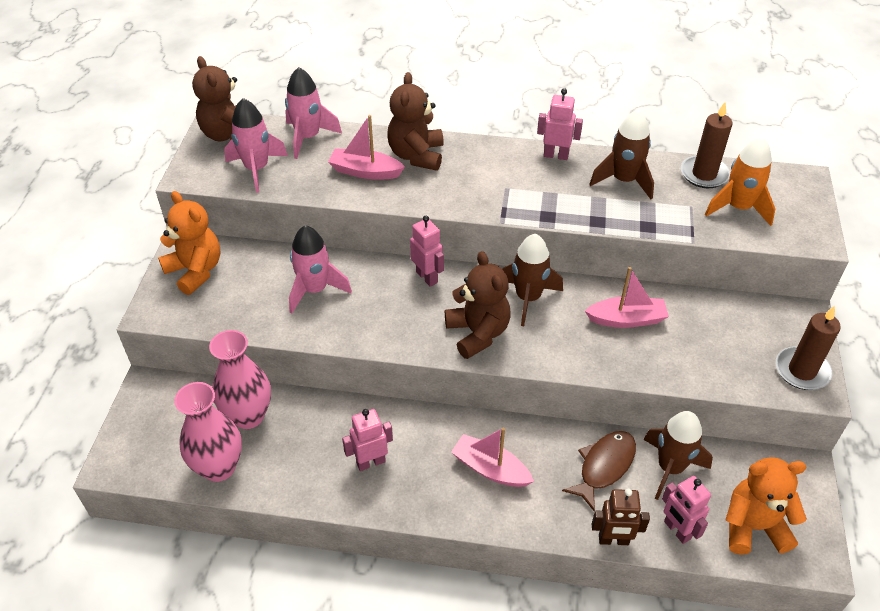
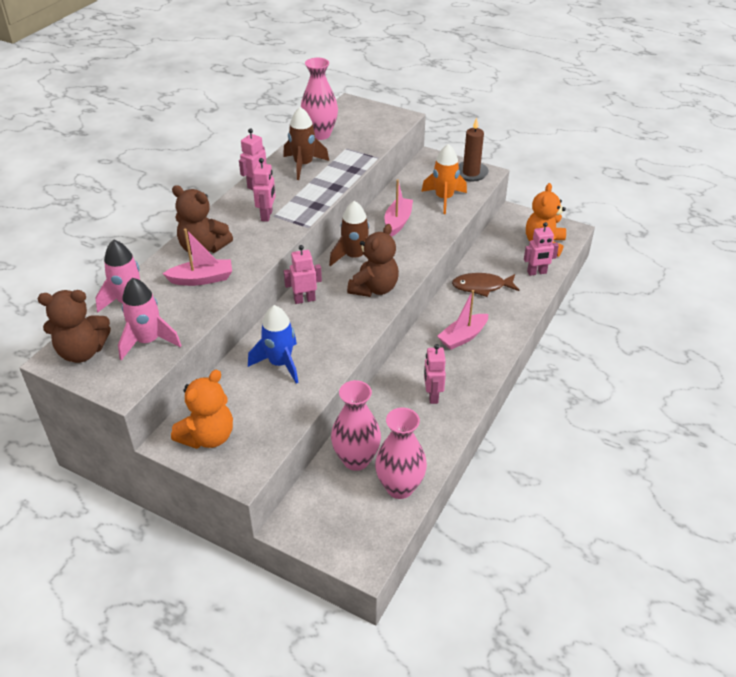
camera: 70 degrees left, 5 degrees down
orange teddy bear [158,191,221,295] -> orange teddy bear turned 150 degrees clockwise [171,369,233,449]
pink rocket [289,225,352,313] -> blue rocket [248,305,299,384]
pink boat [328,115,405,180] -> pink boat turned 135 degrees counterclockwise [163,229,232,286]
brown teddy bear [445,251,510,359] -> brown teddy bear turned 120 degrees clockwise [347,224,399,297]
brown fish [562,431,636,512] -> brown fish turned 60 degrees counterclockwise [452,273,519,297]
brown robot [592,489,650,545] -> none
brown rocket [643,411,713,500] -> none
brown candle [681,102,733,188] -> pink vase [301,58,338,140]
orange rocket [705,137,775,226] -> orange rocket moved to [421,144,467,214]
none -> pink robot [253,158,276,222]

